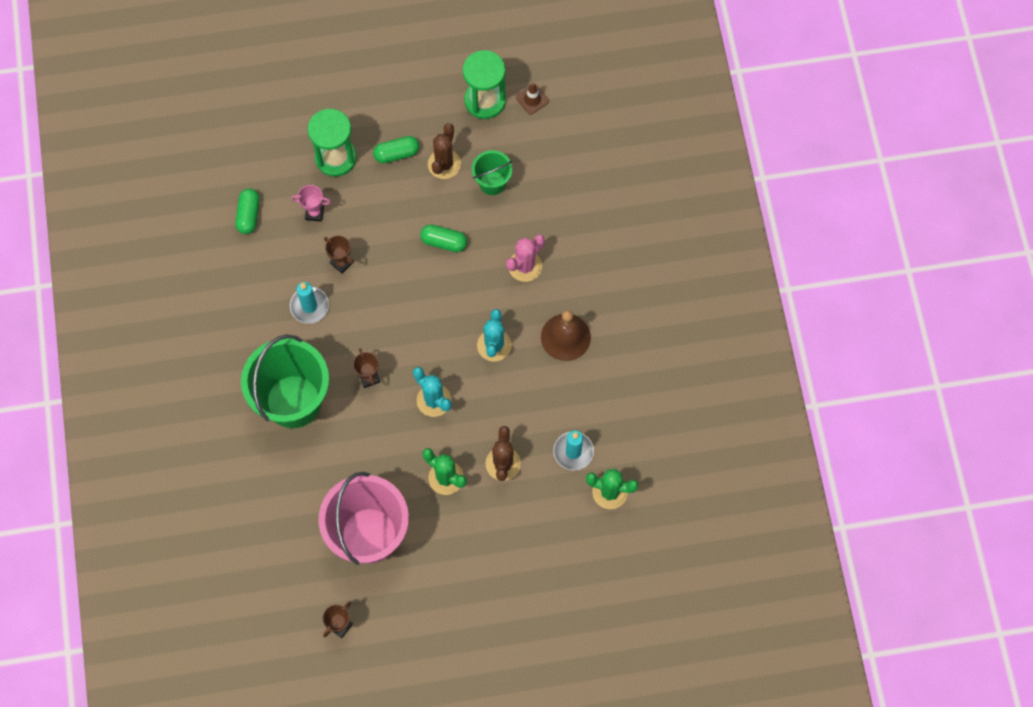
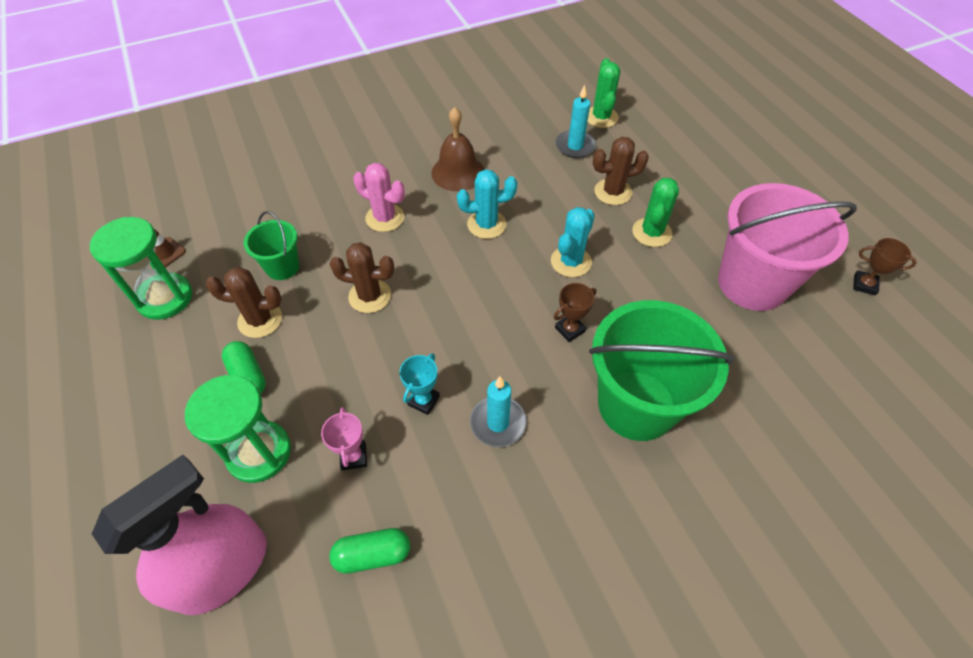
camera: 105 degrees left, 15 degrees down
brown trophy [324,235,354,274] -> turquoise trophy [399,353,440,415]
green capsule [420,224,467,252] -> brown cactus [330,242,394,313]
none -> pink spray bottle [92,455,267,615]

